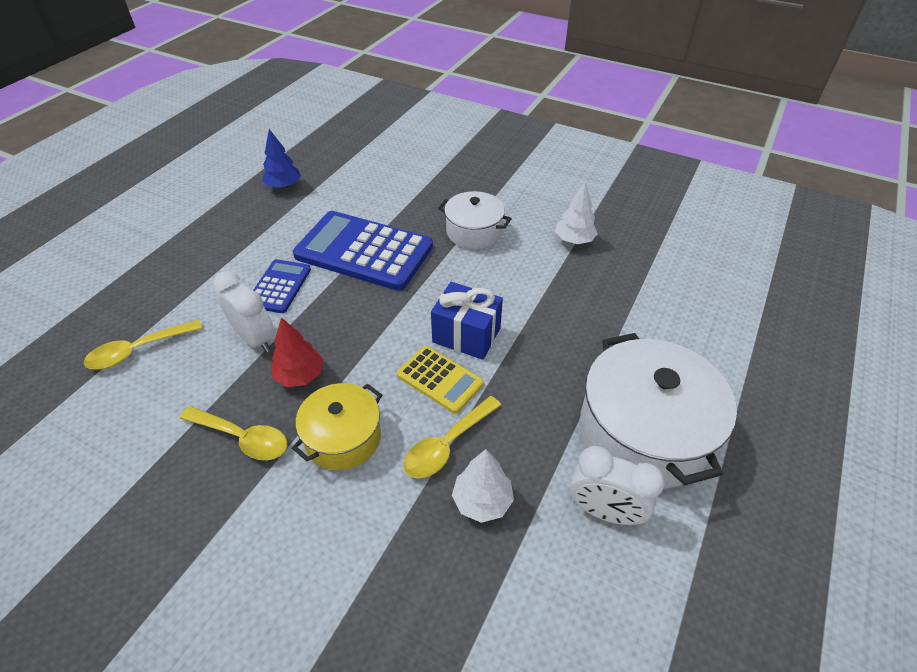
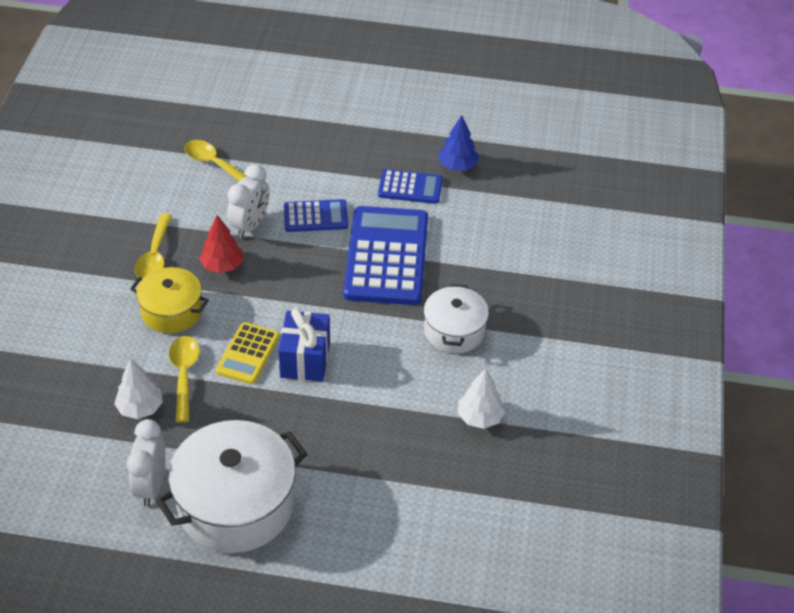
camera: 70 degrees right, 0 degrees up
yellow spoon [403,396,501,479] -> yellow spoon turned 60 degrees clockwise [169,336,199,422]
none -> blue calculator [378,169,443,204]

